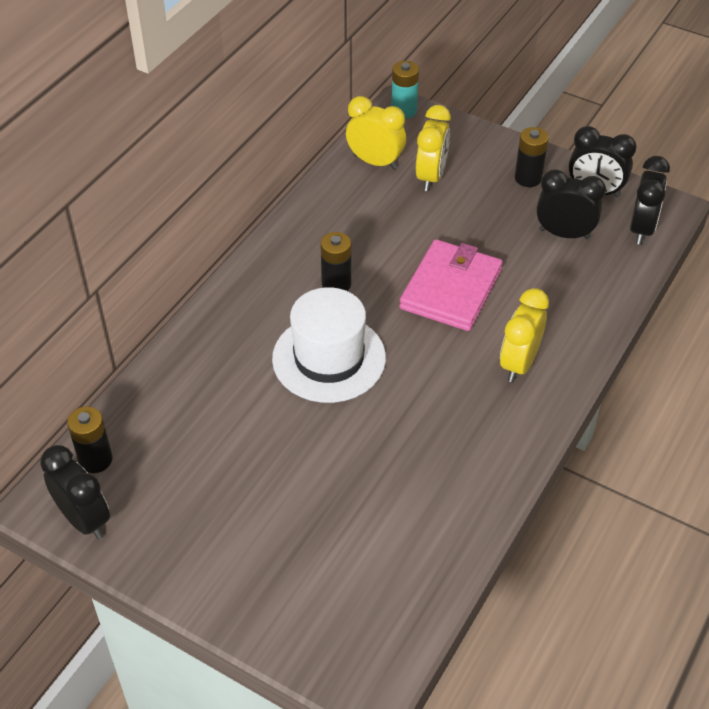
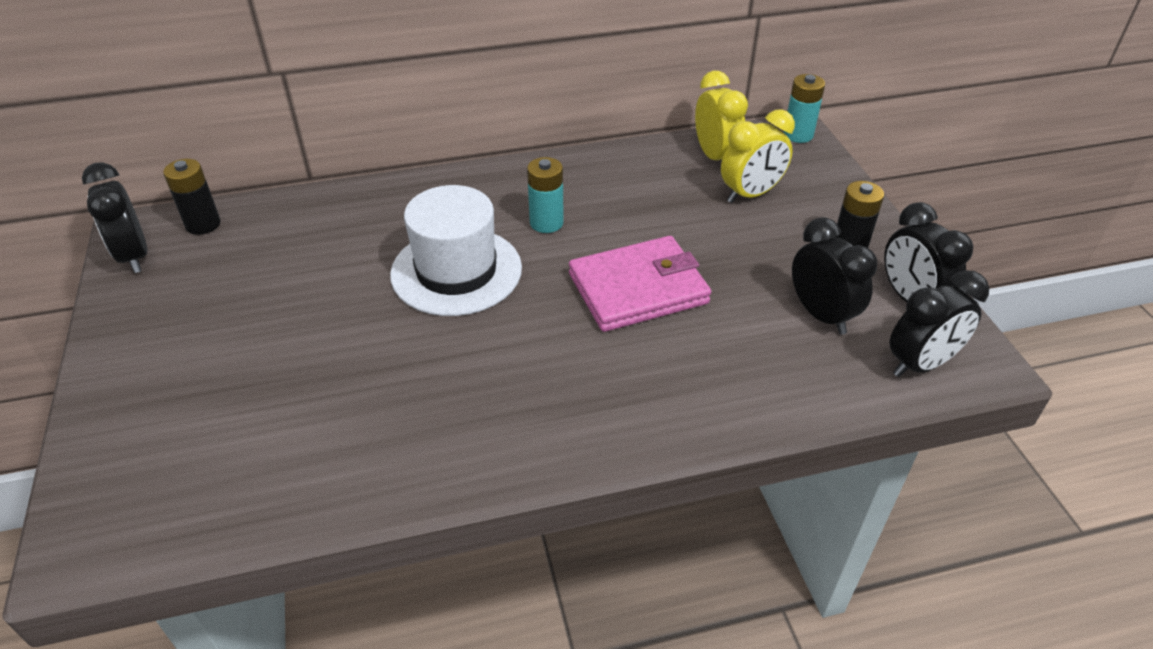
camera: 45 degrees right, 5 degrees down
black clock [40,445,110,539] -> black clock turned 150 degrees clockwise [82,162,147,273]
black battery [320,232,351,291] -> turquoise battery [527,157,564,233]
yellow clock [500,288,549,382] -> none

